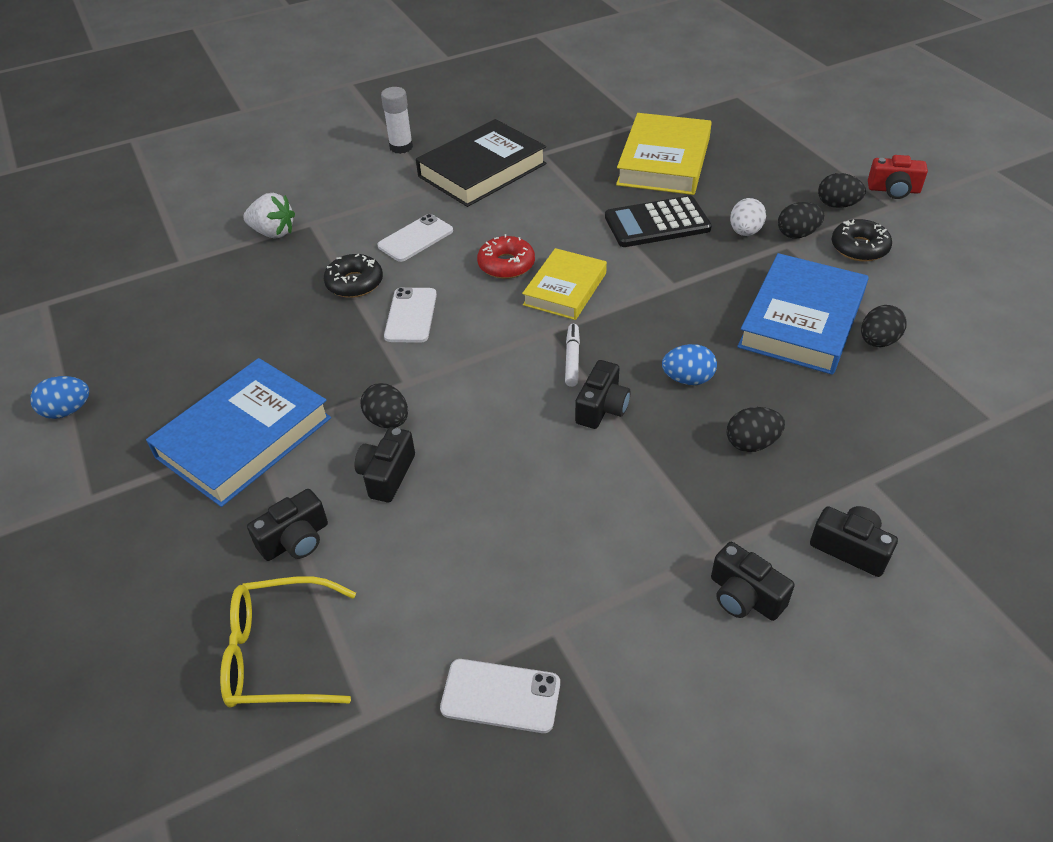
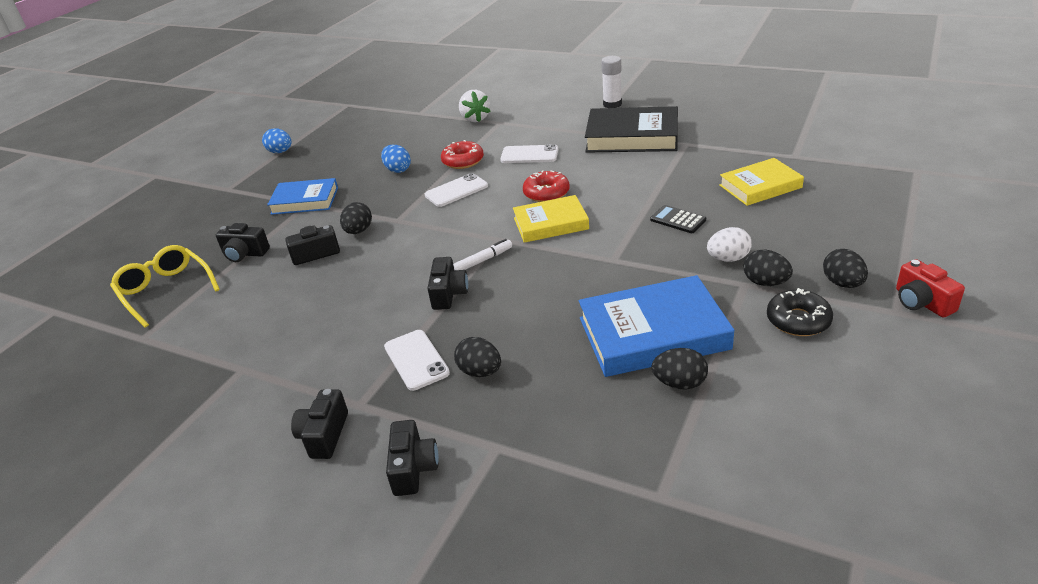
camera: 55 degrees right, 10 degrees down
blue book [146,358,331,507] -> blue book [267,178,338,215], size x0.64
black donut [324,254,383,298] -> red donut [441,140,484,169]
white phone [440,659,560,733] -> white phone moved to [384,330,450,391]
black camera [575,360,631,429] -> black camera turned 75 degrees counterclockwise [427,257,468,310]
black calculator [605,196,712,247] -> black calculator [650,205,706,233], size x0.55
yellow book [616,113,712,195] -> yellow book [720,158,804,206], size x0.64
blue egg [662,344,717,385] -> blue egg moved to [381,145,411,173]

